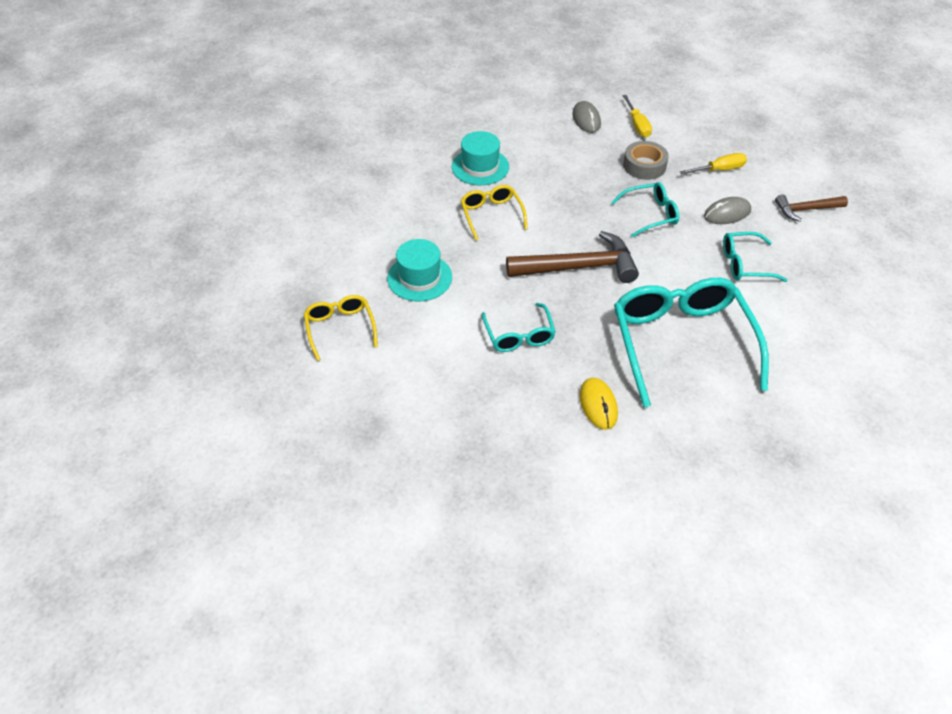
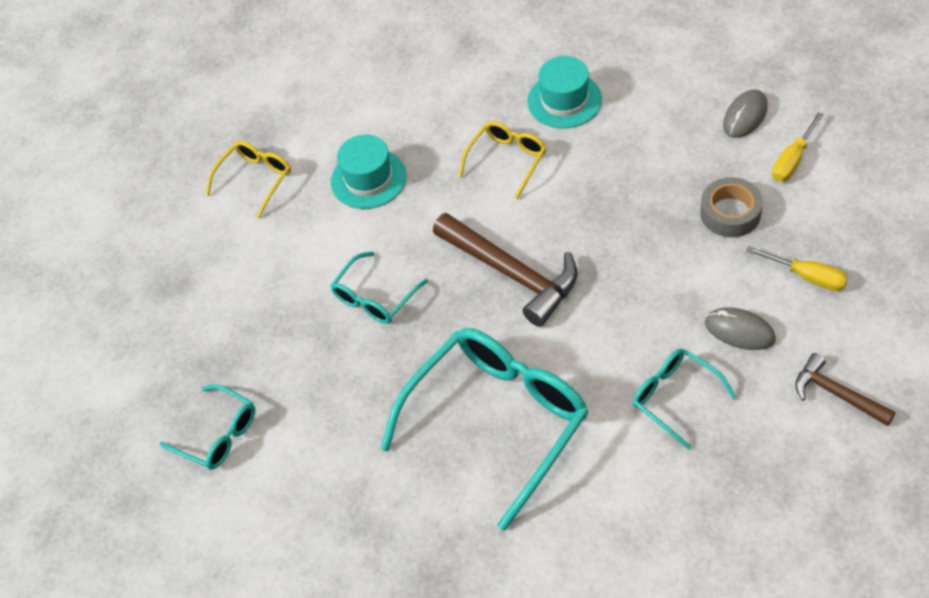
camera: 55 degrees right, 5 degrees up
yellow mouse [580,378,618,430] -> none
turquoise glasses [611,182,679,237] -> turquoise glasses moved to [159,384,255,470]

